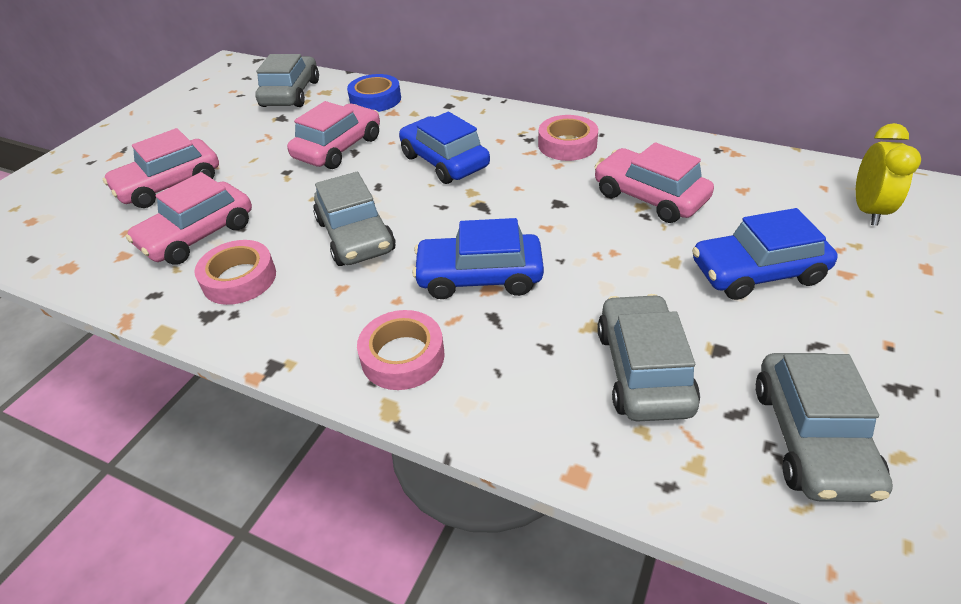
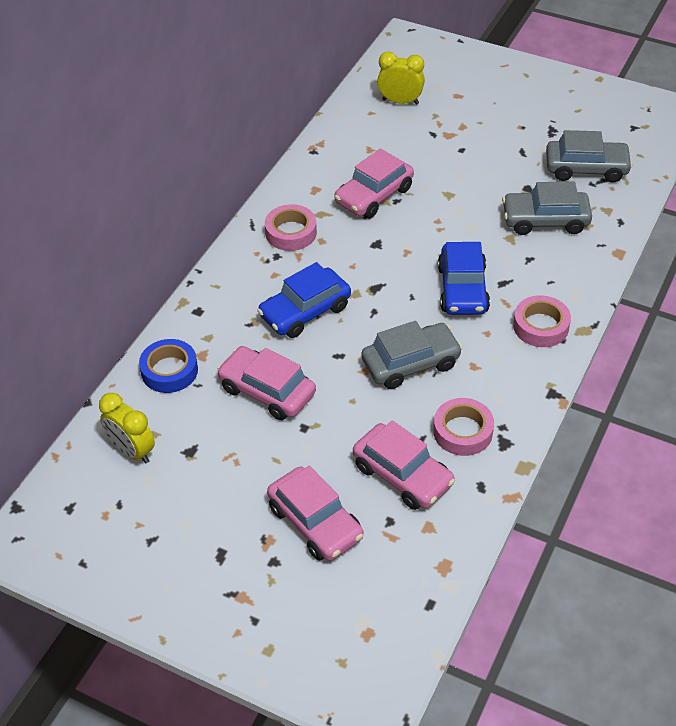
camera: 90 degrees left, 5 degrees up
grey car [255,54,319,107] -> yellow clock [99,393,155,464]
blue car [692,208,838,300] -> none

